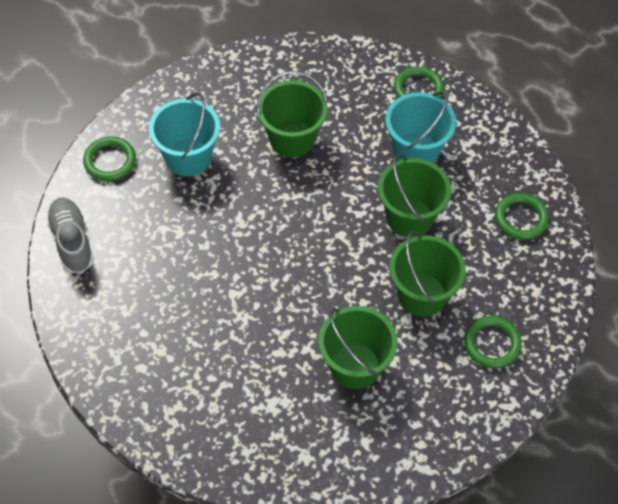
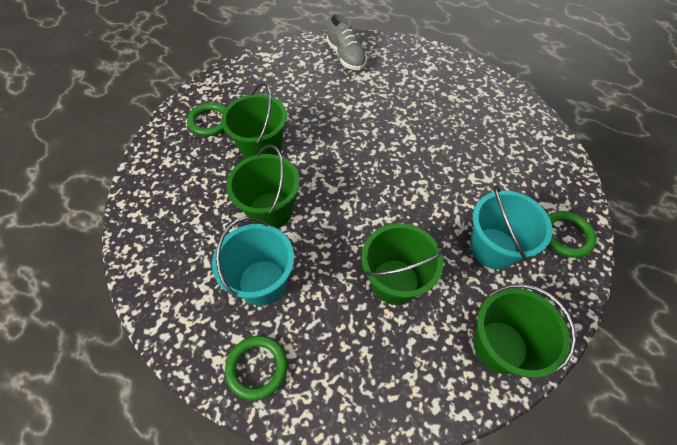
camera: 175 degrees right, 0 degrees up
grey shoe [46,197,94,274] -> grey shoe moved to [326,13,367,70]
green bucket [319,306,397,389] -> green bucket moved to [474,284,576,378]
green ring [495,193,549,240] -> none

